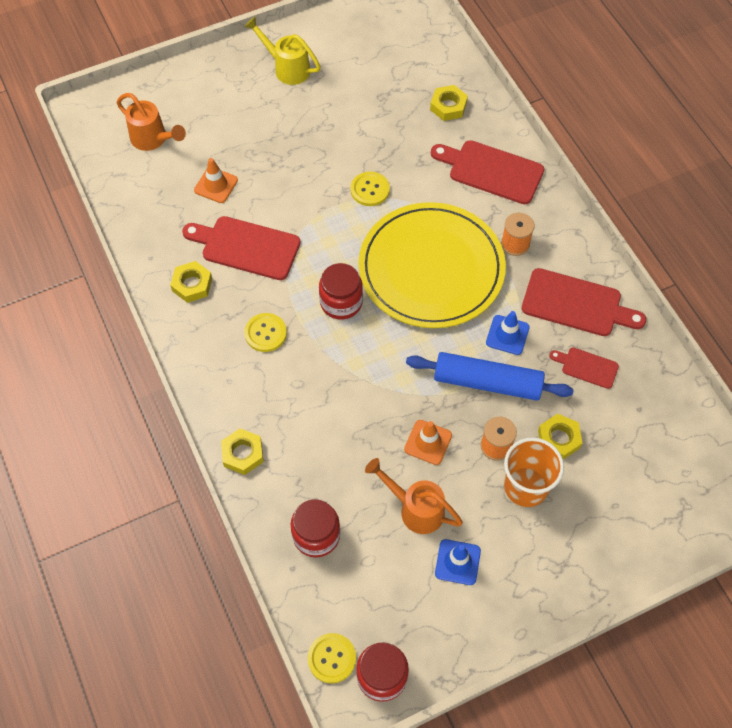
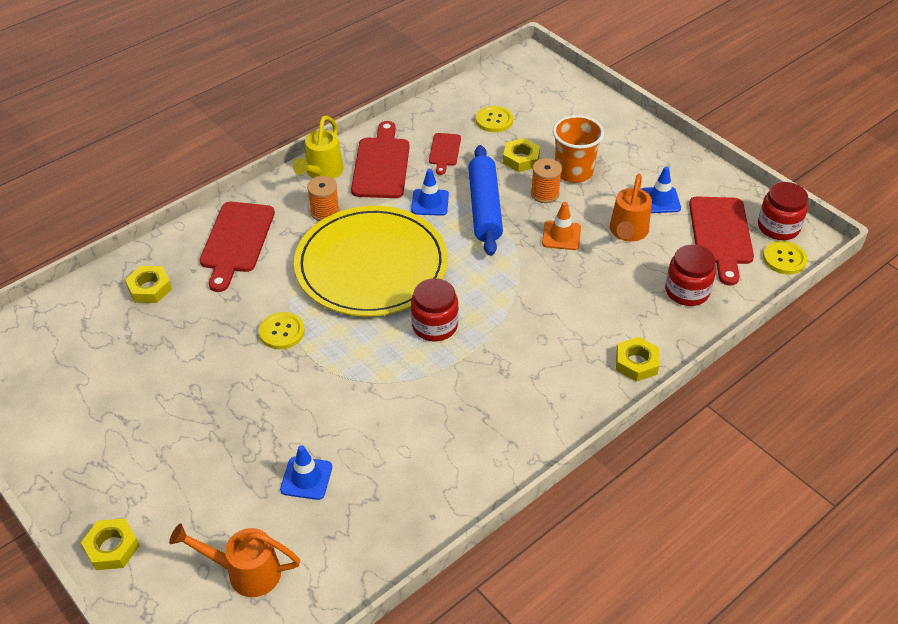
camera: 105 degrees left, 15 degrees down
orange watering can [117,93,186,151] -> orange watering can turned 105 degrees counterclockwise [169,524,301,597]
yellow nut [170,261,212,303] -> yellow nut moved to [81,518,140,570]
red cutting board [182,216,301,280] -> red cutting board moved to [689,196,754,286]
orange traffic cone [194,158,238,203] -> blue traffic cone [280,445,332,500]
yellow watering can [244,17,321,85] -> yellow watering can moved to [293,116,343,179]
yellow button [244,313,287,352] -> yellow button moved to [476,106,513,132]

